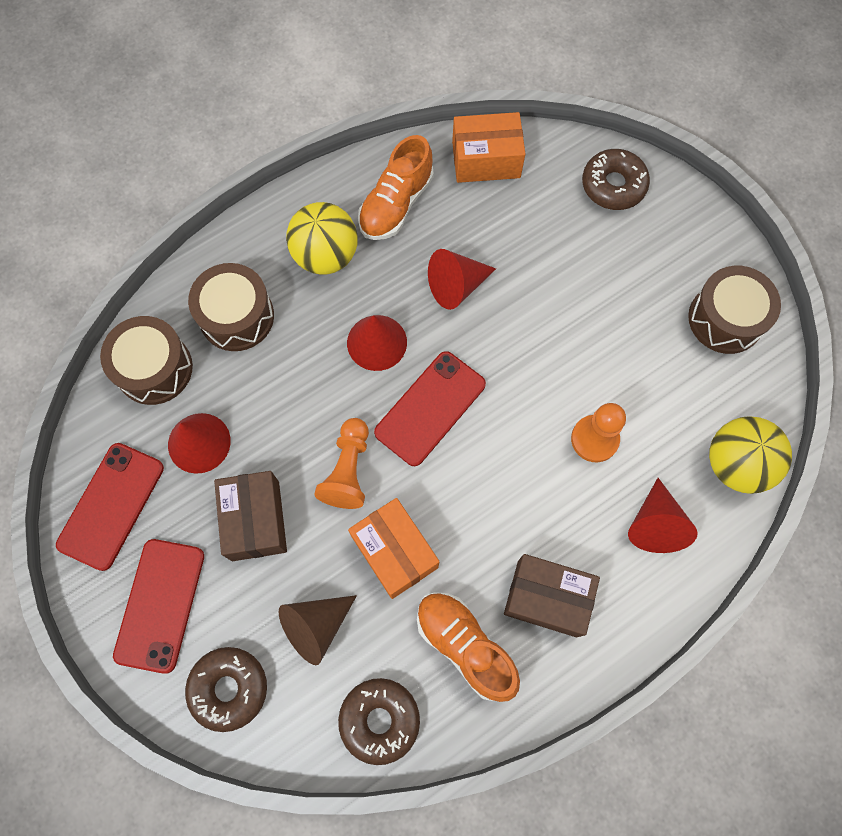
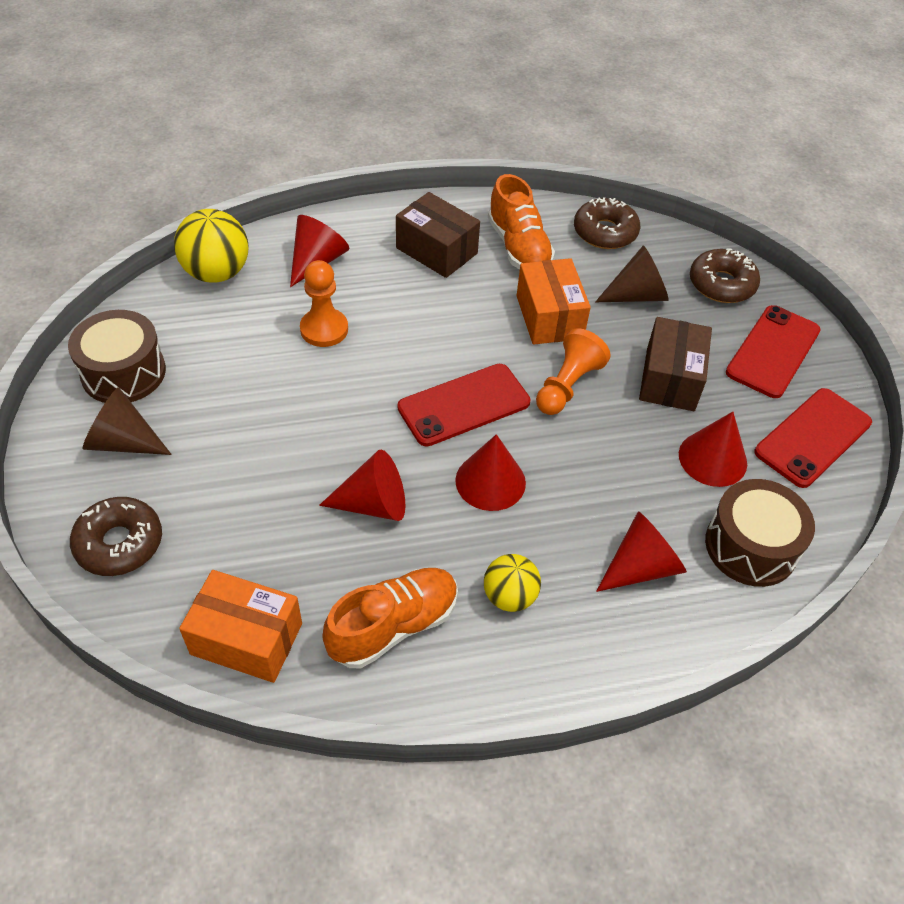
camera: 160 degrees left, 20 degrees down
brown drum [188,263,274,351] -> red cone [596,511,687,592]
yellow ball [286,202,358,275] -> yellow ball [484,554,541,612], size x0.62
none -> brown cone [83,387,172,455]

